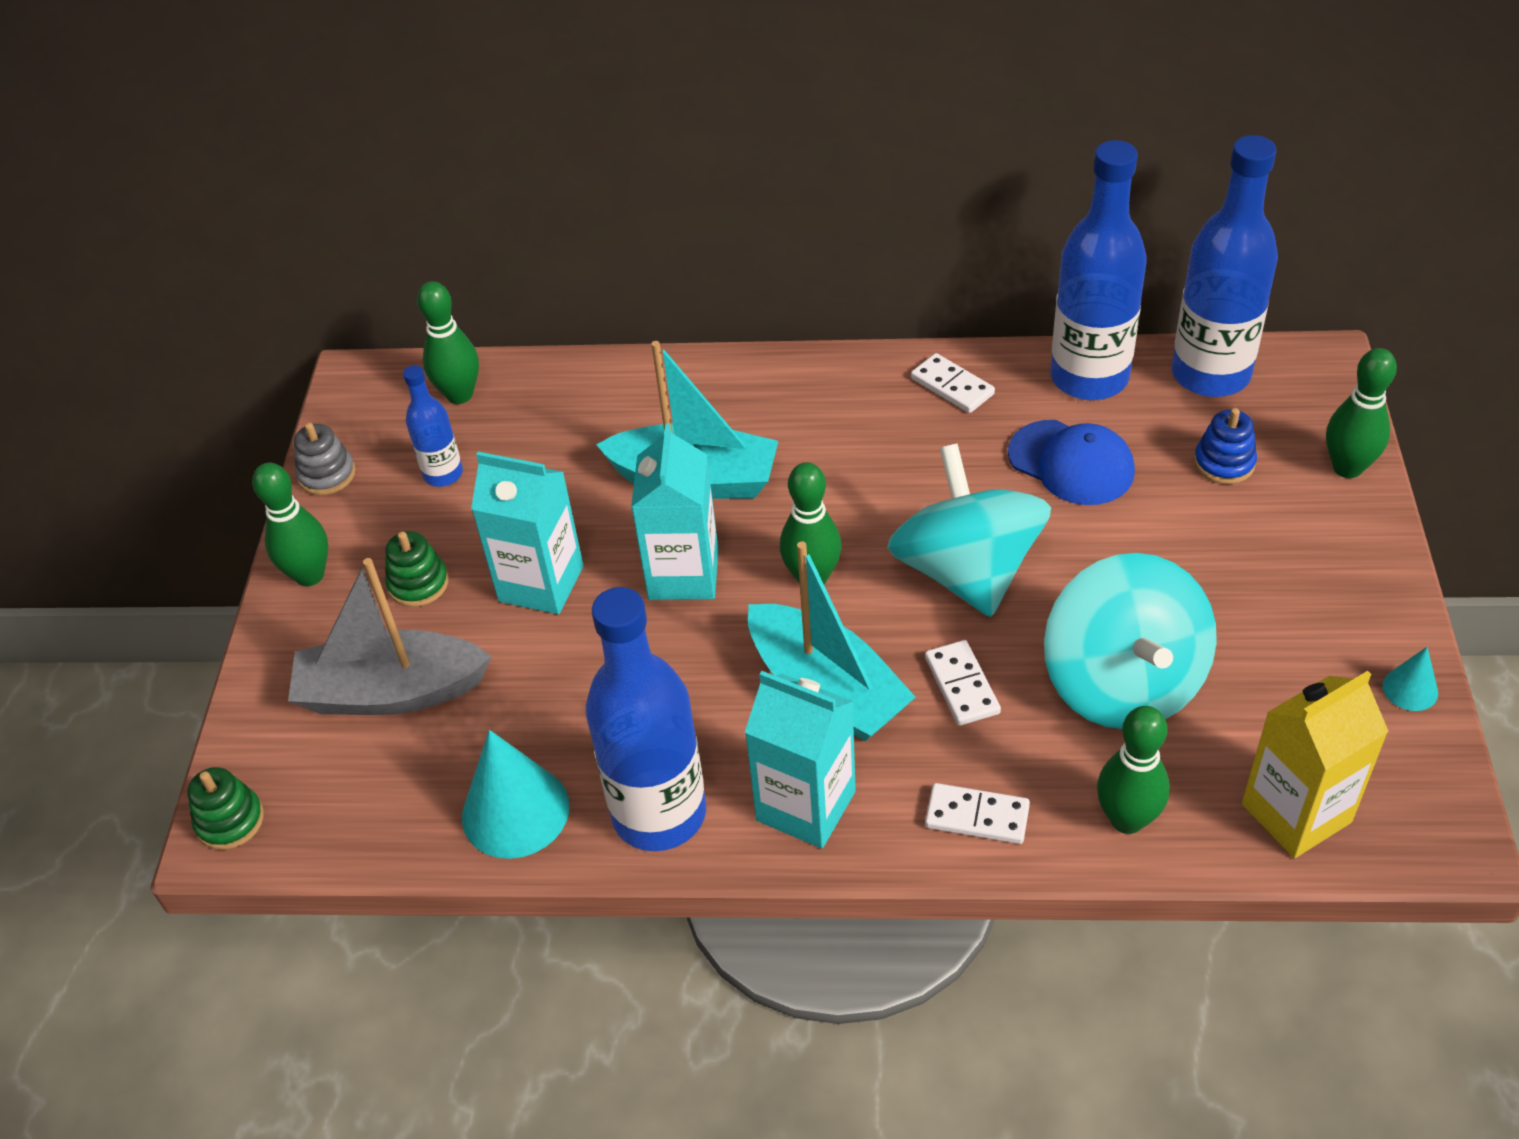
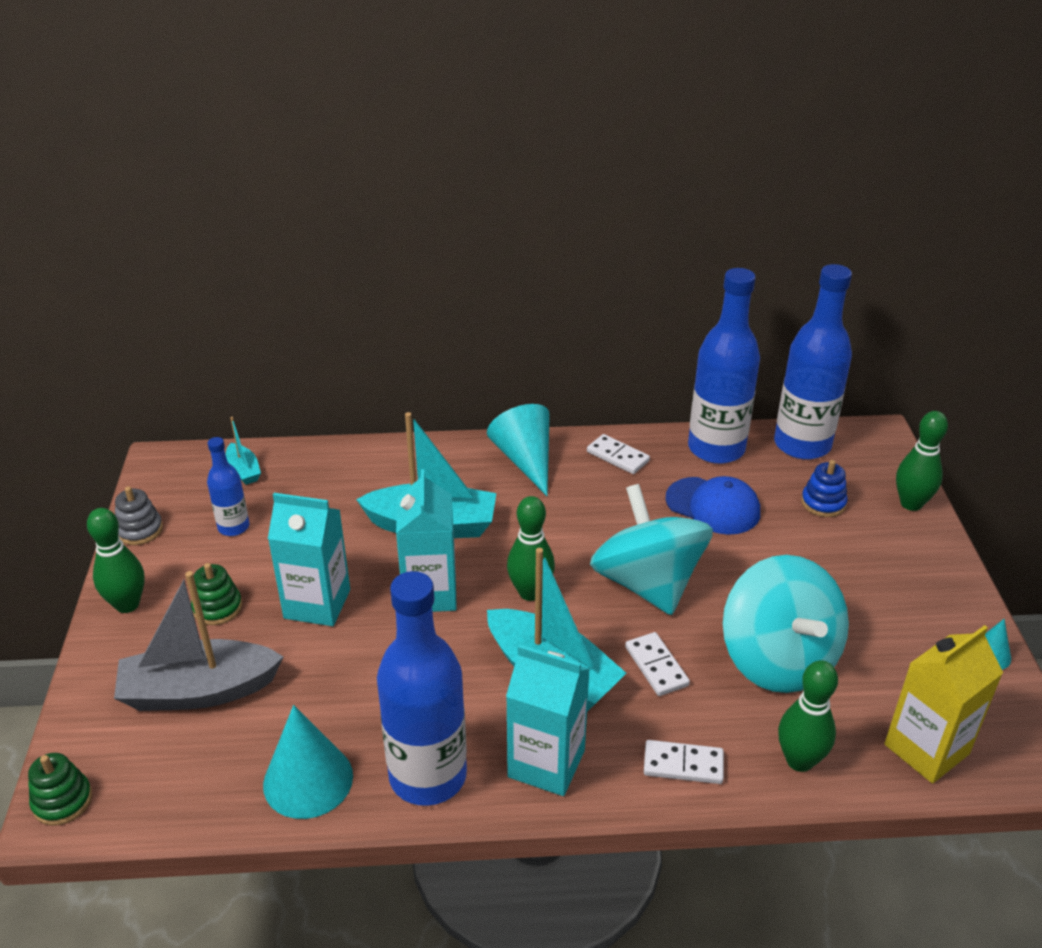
camera: 10 degrees left, 10 degrees down
green bowling pin [417,281,479,404] -> turquoise boat [226,417,261,485]
none -> turquoise cone [487,404,550,496]

